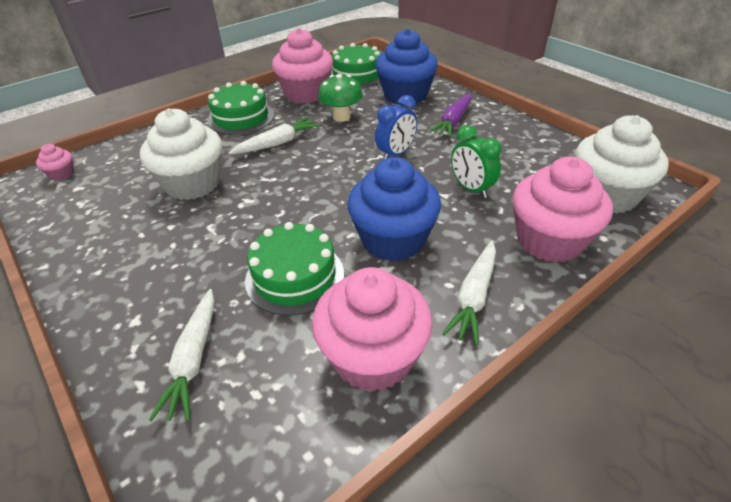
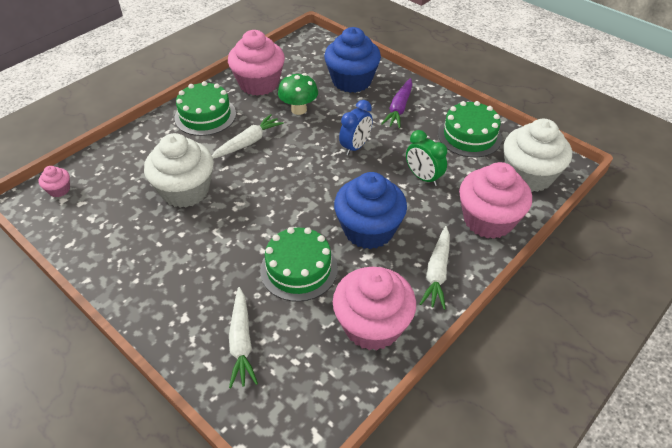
camera: 10 degrees left, 5 degrees up
green cake [331,43,381,88] -> green cake moved to [438,101,502,157]

